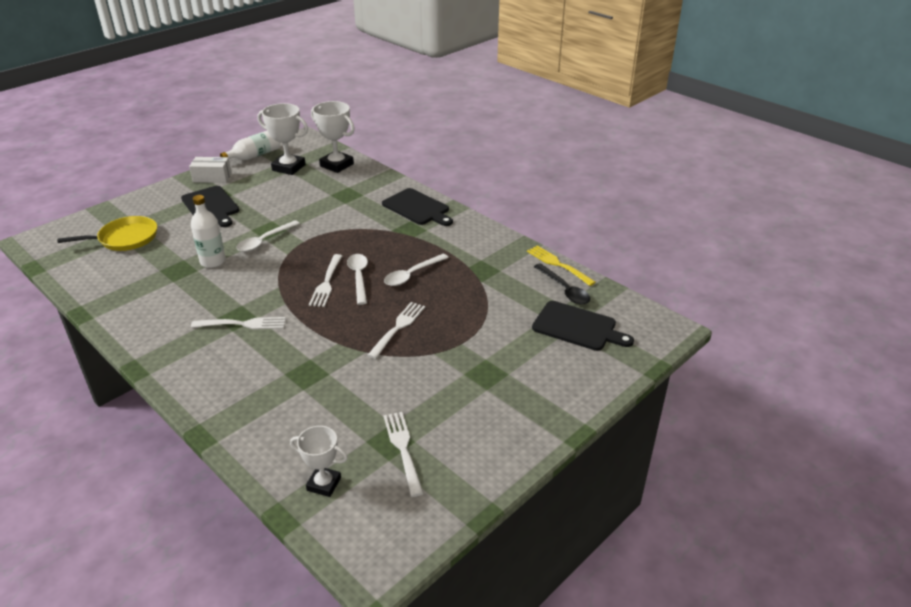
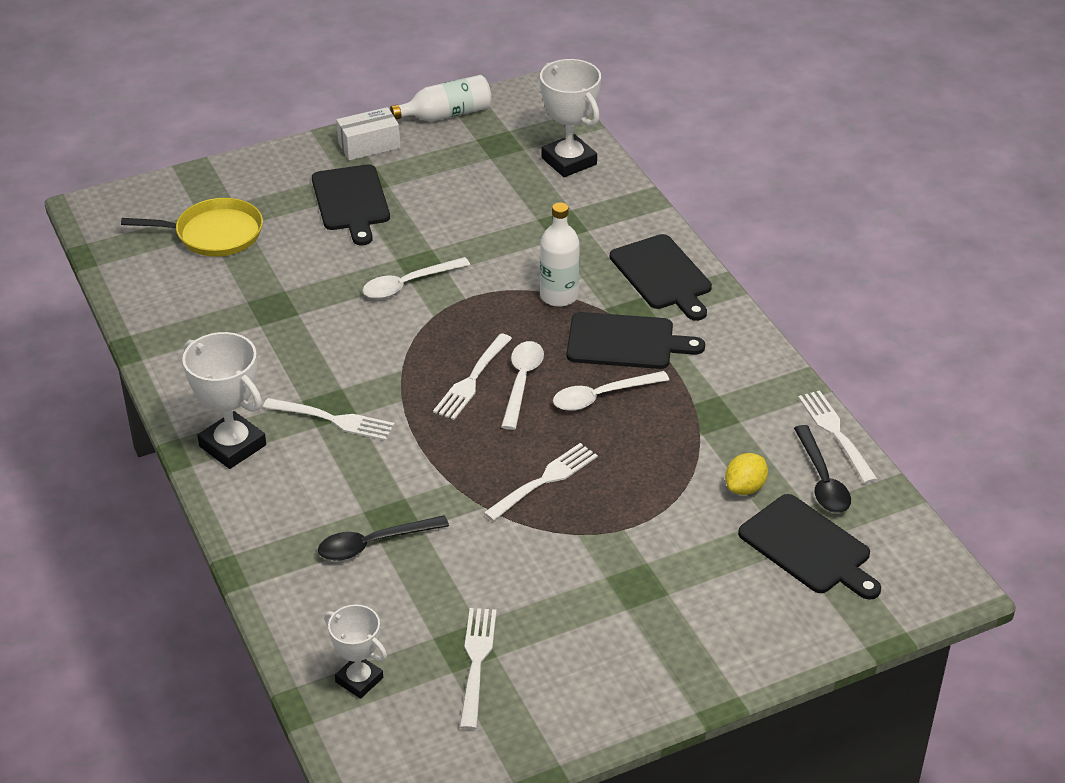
camera: 20 degrees right, 5 degrees up
white box [189,157,232,183] -> white box turned 45 degrees counterclockwise [336,107,400,161]
white bottle [191,195,226,268] -> white bottle moved to [540,202,580,307]
white trophy [258,103,308,175] -> white trophy moved to [182,332,266,469]
yellow fork [527,245,596,286] -> white fork [798,390,878,484]
none -> black spoon [318,515,449,561]
none -> black cutting board [567,312,705,369]
none -> yellow lemon [725,453,768,495]

